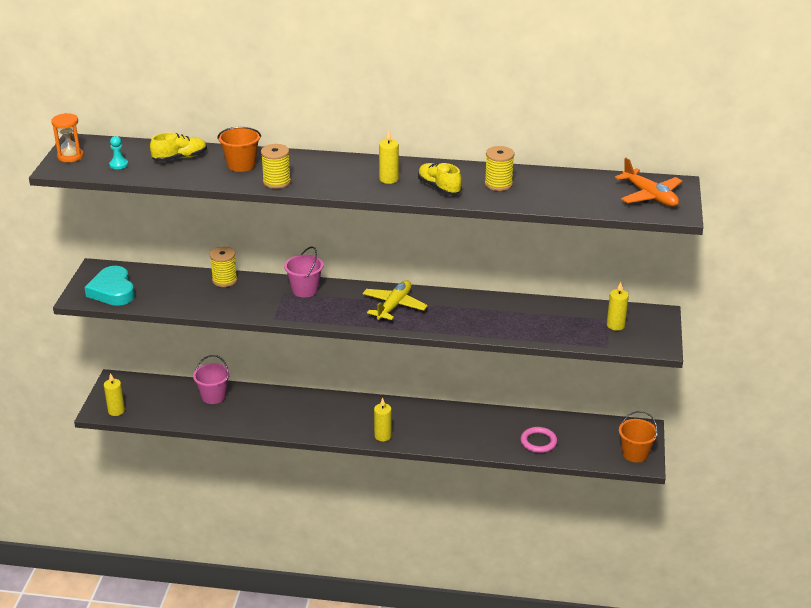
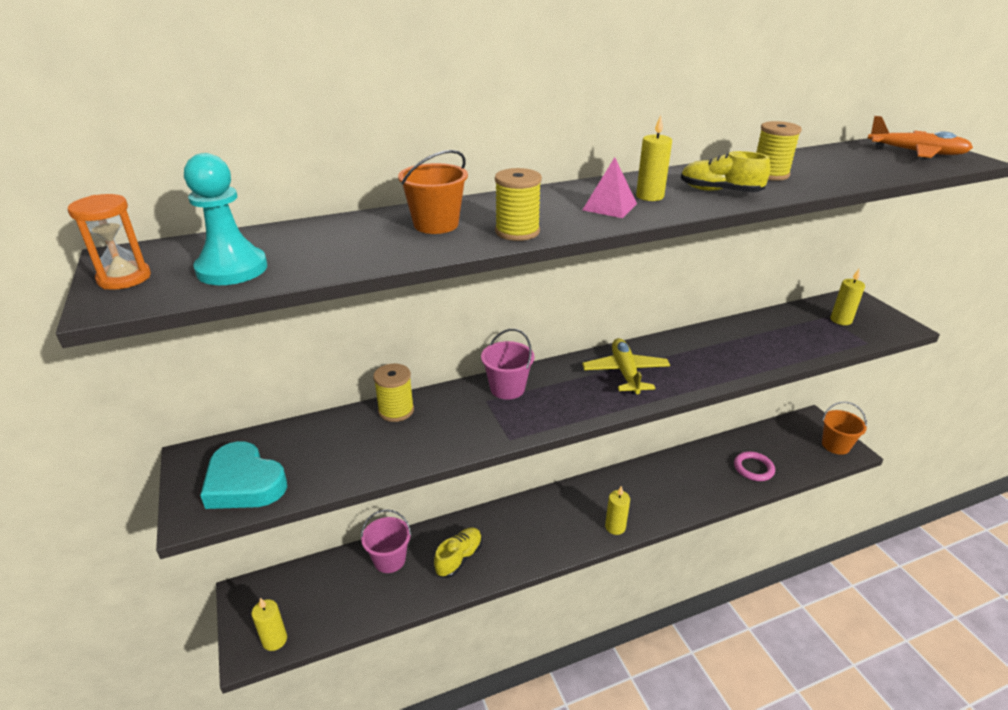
camera: 30 degrees left, 0 degrees up
turquoise pawn [109,136,128,169] -> turquoise pawn [184,153,267,285], size x2.00
yellow shoe [150,132,207,162] -> yellow shoe moved to [434,528,482,578]
none -> pink pyramid [583,157,637,218]

